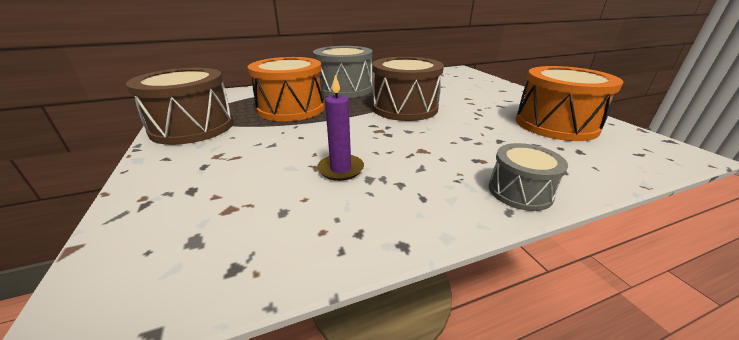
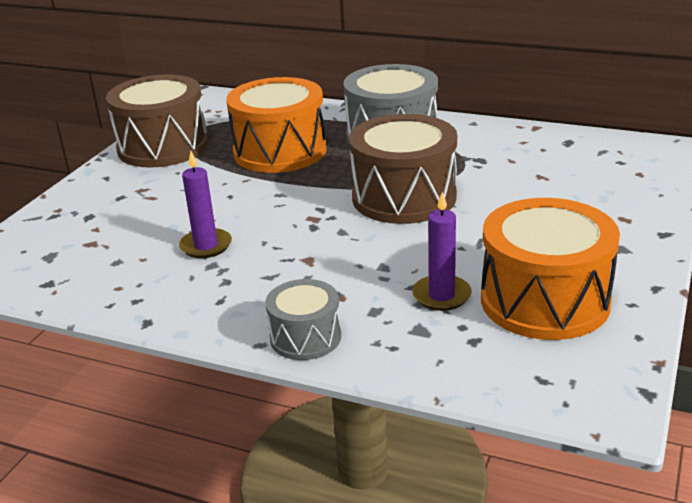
camera: 45 degrees right, 0 degrees up
none -> purple candle [412,192,472,311]

